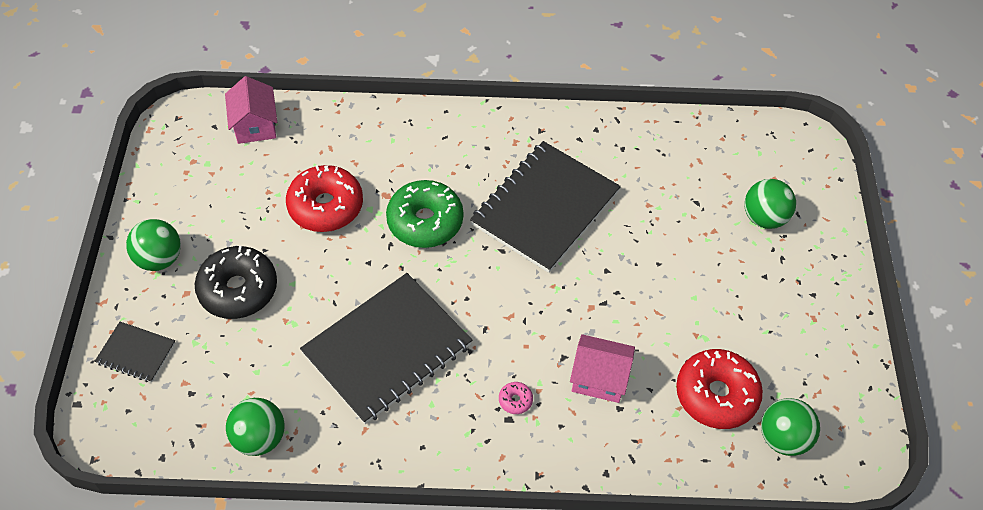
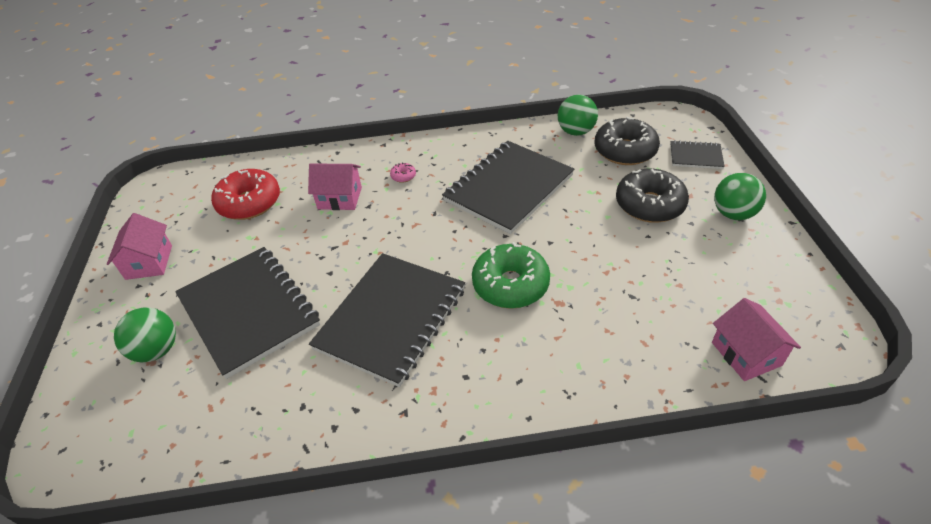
camera: 175 degrees right, 10 degrees down
red donut [286,165,363,232] -> none
green ball [761,398,820,456] -> none
none -> pink house [107,213,172,280]
none -> black notebook [175,247,320,379]
none -> black donut [595,116,660,165]

